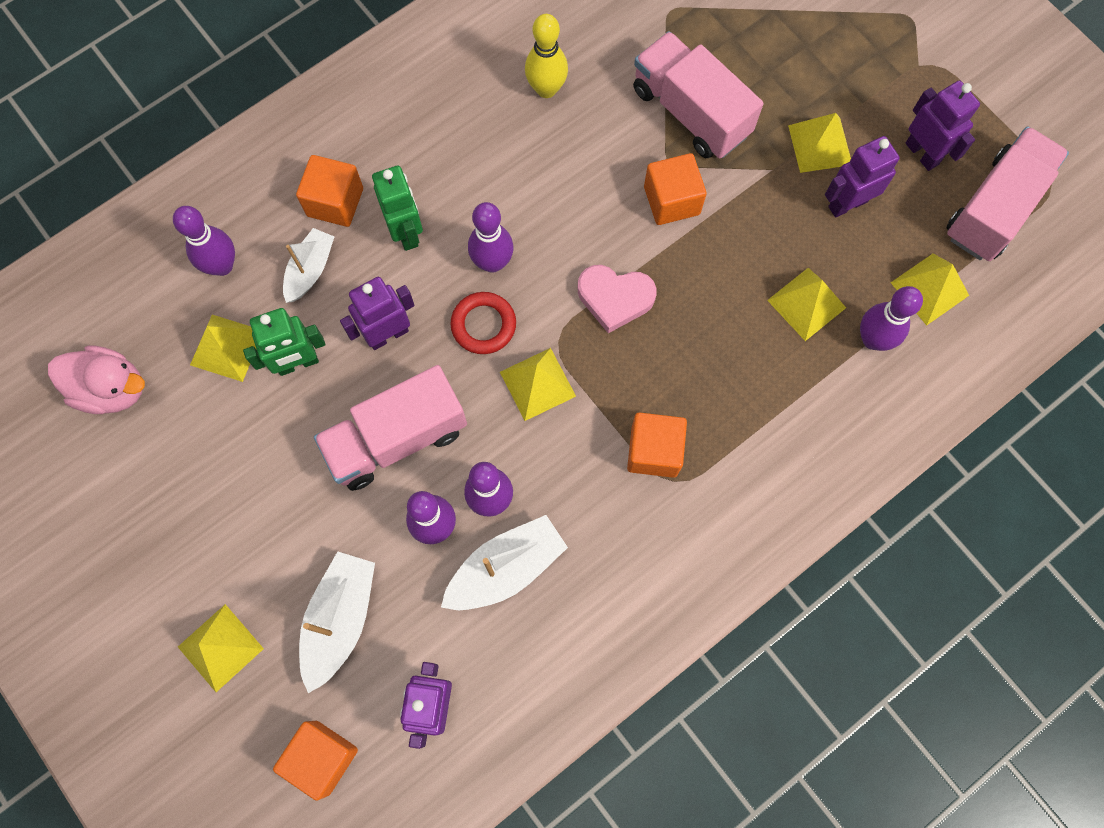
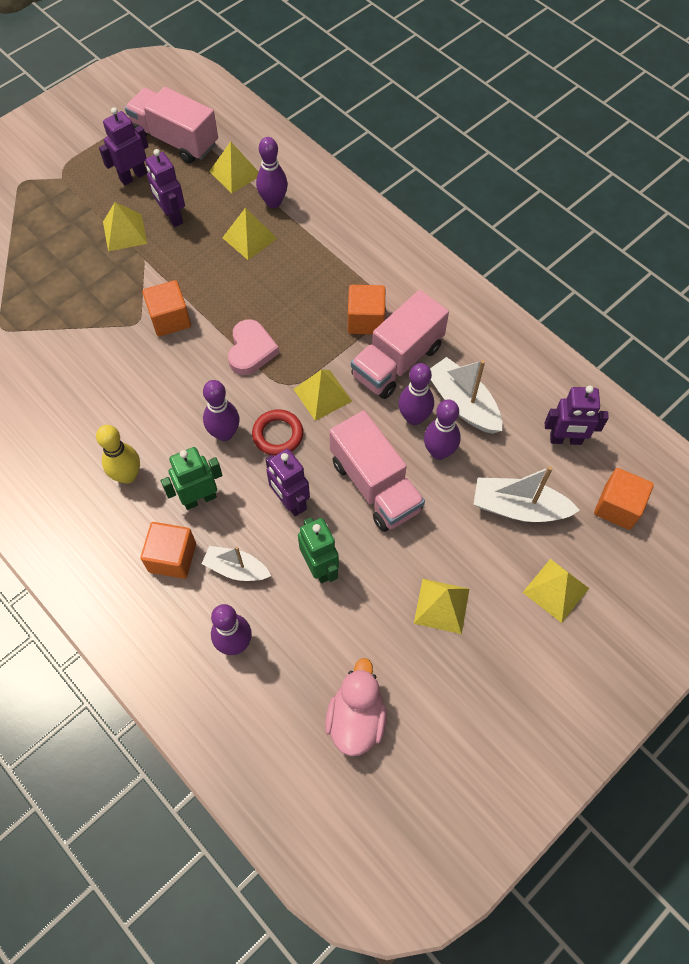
camera: 95 degrees left, 10 degrees down
yellow pyramid [190,315,256,382] -> yellow pyramid moved to [414,579,469,634]
yellow bowling pin [525,14,568,98] -> yellow bowling pin moved to [96,425,140,484]
pink truck [633,31,764,159] -> pink truck moved to [351,290,449,399]

